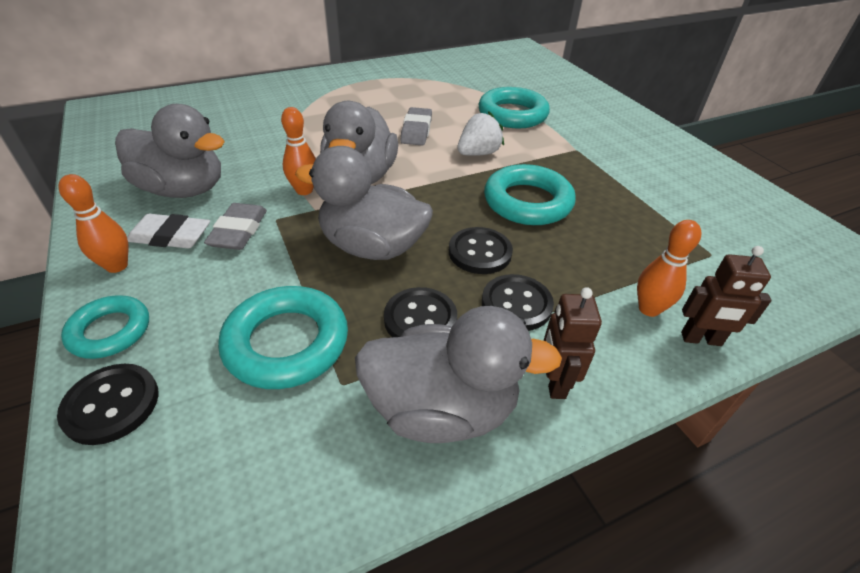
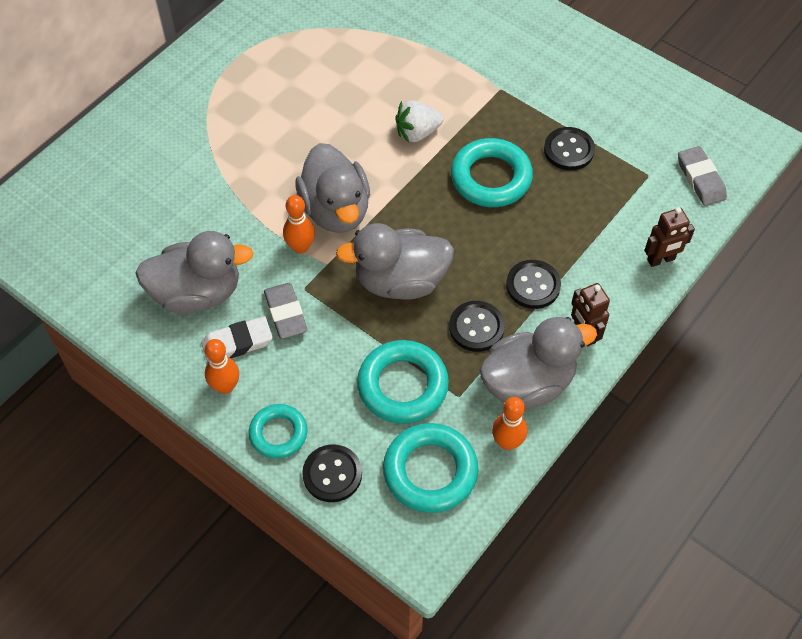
camera: 25 degrees left, 15 degrees up
grey eraser [400,107,432,146] -> grey eraser moved to [678,146,727,206]
black button [449,227,513,274] -> black button moved to [544,127,595,170]
white strawberry [457,112,504,156] -> white strawberry turned 135 degrees counterclockwise [395,100,444,143]
turquoise ring [479,87,550,129] -> turquoise ring moved to [383,423,478,513]
orange bowling pin [637,220,701,317] -> orange bowling pin moved to [492,397,527,450]

